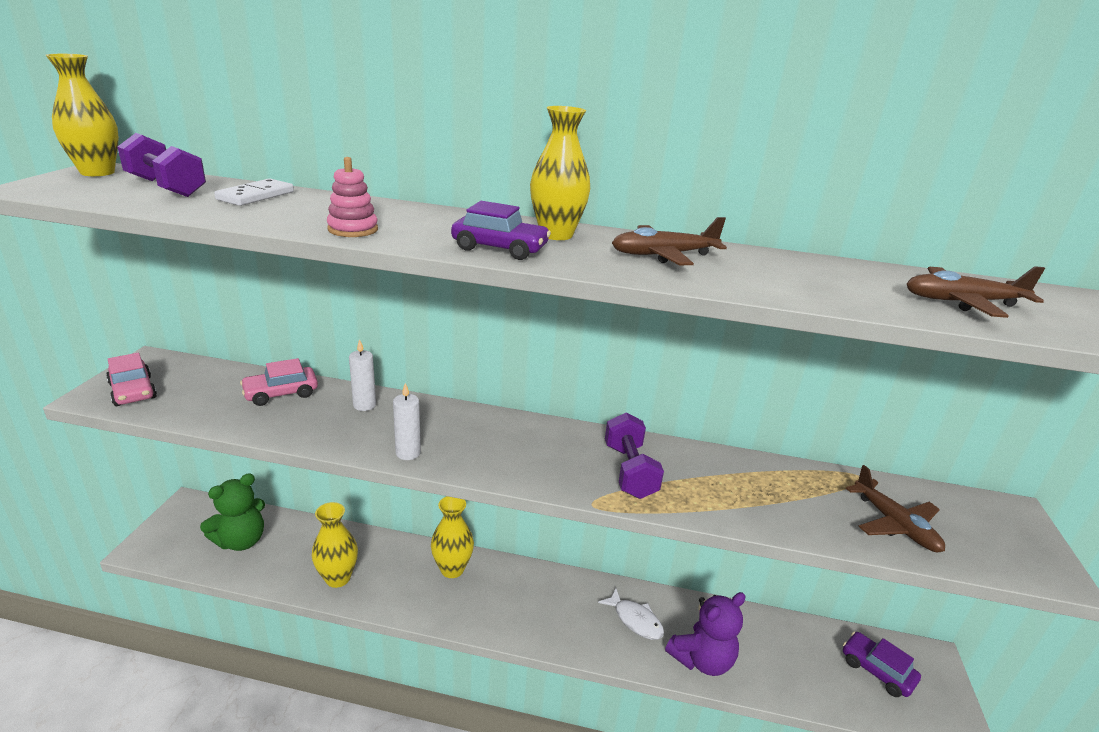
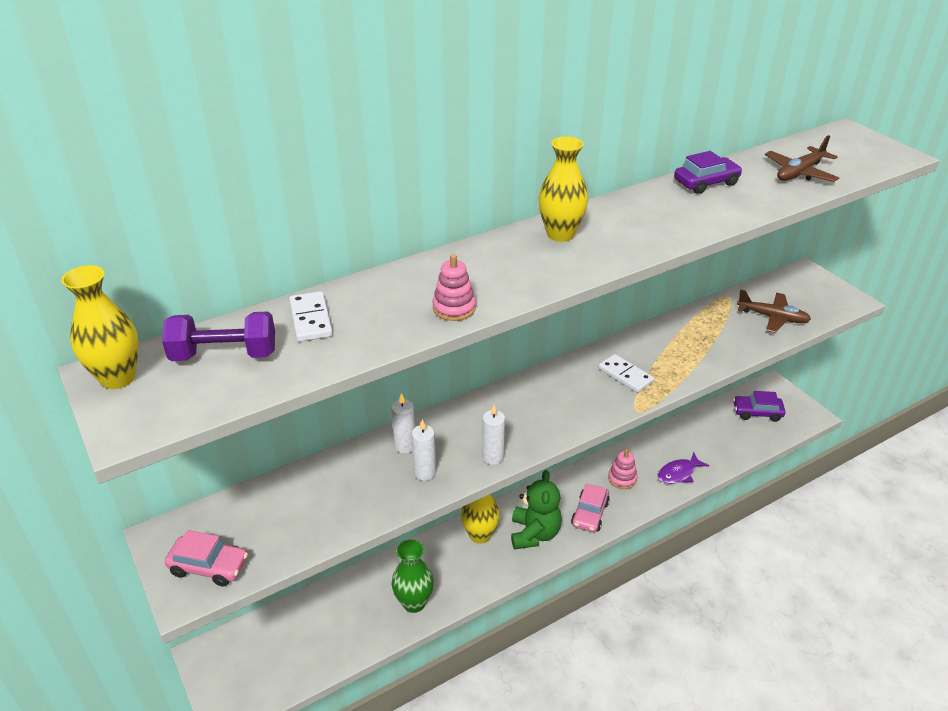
camera: 40 degrees left, 10 degrees up
green teddy bear [200,473,265,551] -> green teddy bear moved to [511,470,562,550]
pink car [240,358,318,406] -> pink car moved to [571,483,610,532]
yellow vase [312,502,358,588] -> green vase [392,540,434,613]
purple car [451,201,551,260] -> purple car moved to [674,151,742,194]
white fish [598,588,664,640] -> pink stacking toy [608,449,637,489]
purple dumbbell [605,412,664,499] -> white domino [598,354,654,393]
brown plane [612,217,727,265] -> none
purple teddy bear [665,592,745,676] -> purple fish [657,452,709,484]
none -> white candle [412,419,436,481]

